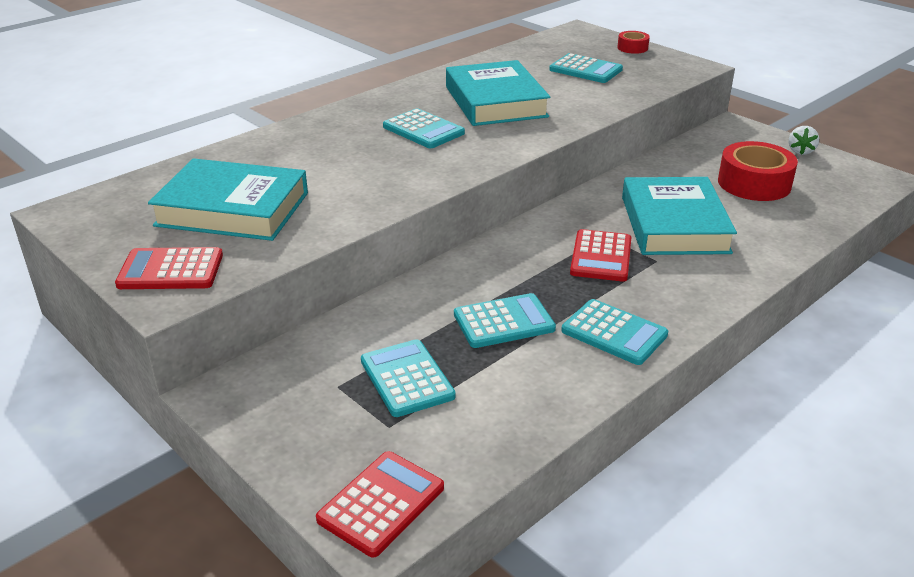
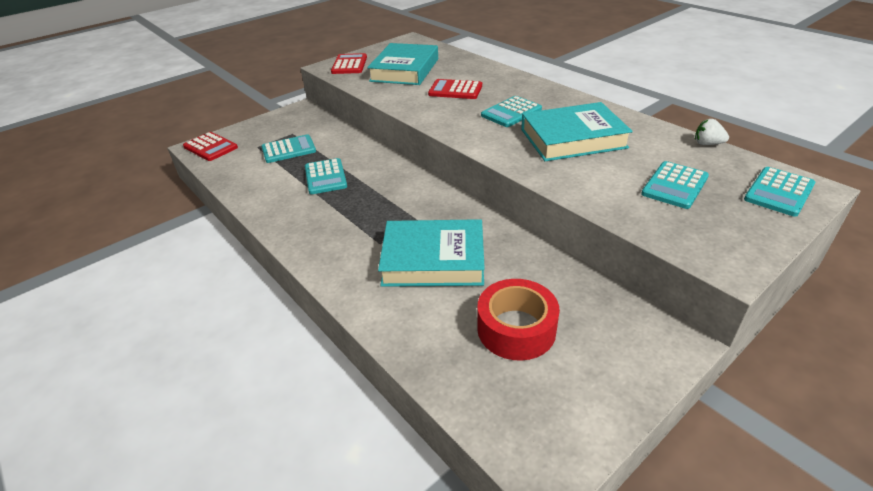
camera: 95 degrees right, 5 degrees up
turquoise calculator [561,299,668,365] -> turquoise calculator moved to [744,167,815,217]
red calculator [570,229,631,282] -> red calculator moved to [428,79,482,99]
red tape [617,31,650,54] -> none
white strawberry [789,126,819,155] -> white strawberry moved to [695,119,729,145]

